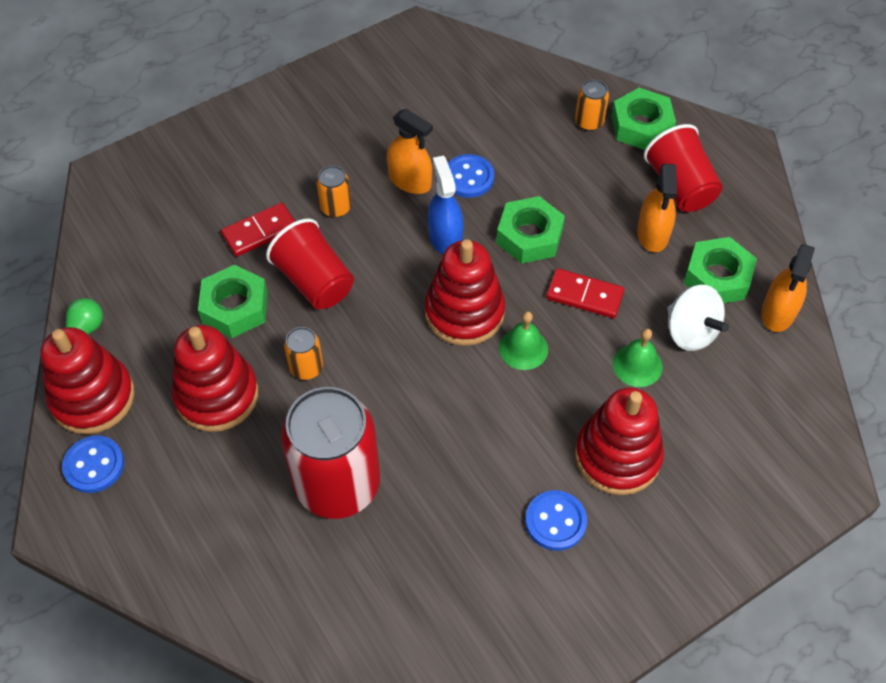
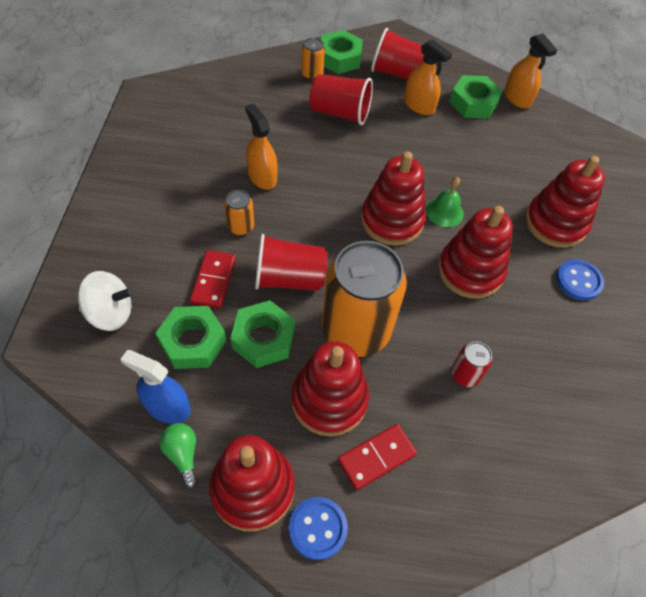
camera: 55 degrees left, 0 degrees up
red can [281,387,380,519] -> red can [451,342,492,387], size x0.42
orange can [284,327,323,380] -> orange can [322,241,407,357], size x2.36
orange spray bottle [387,108,433,194] -> orange spray bottle turned 105 degrees counterclockwise [245,104,278,190]
blue spray bottle [428,156,464,254] -> blue spray bottle moved to [120,350,191,424]
blue button [448,154,494,198] -> none
green nut [497,196,565,264] -> green nut moved to [156,306,226,369]
red domino [546,268,624,318] -> red domino moved to [338,424,417,490]
green bell [613,328,663,387] -> none
white spinning top [667,285,729,351] -> white spinning top moved to [78,271,134,331]
none -> red cup [309,74,373,125]
none -> red stacking toy [438,206,513,299]

